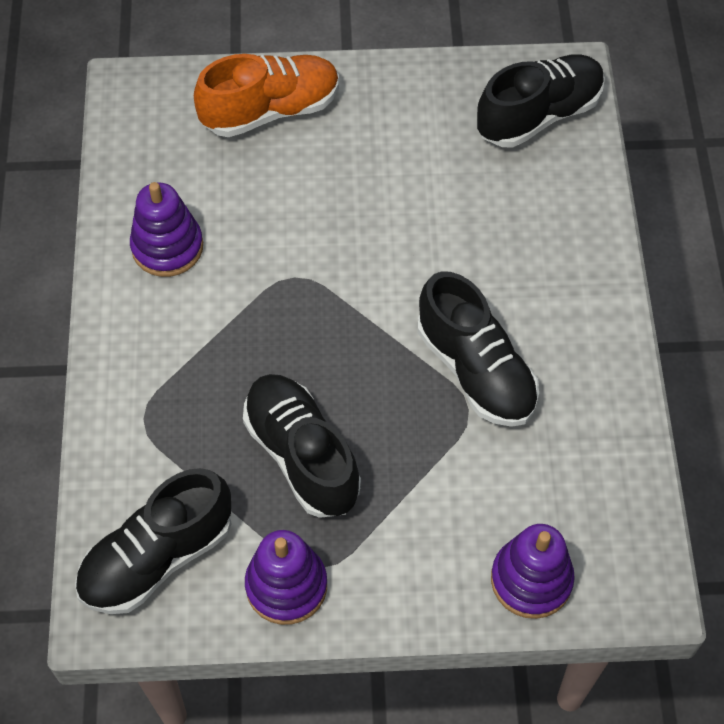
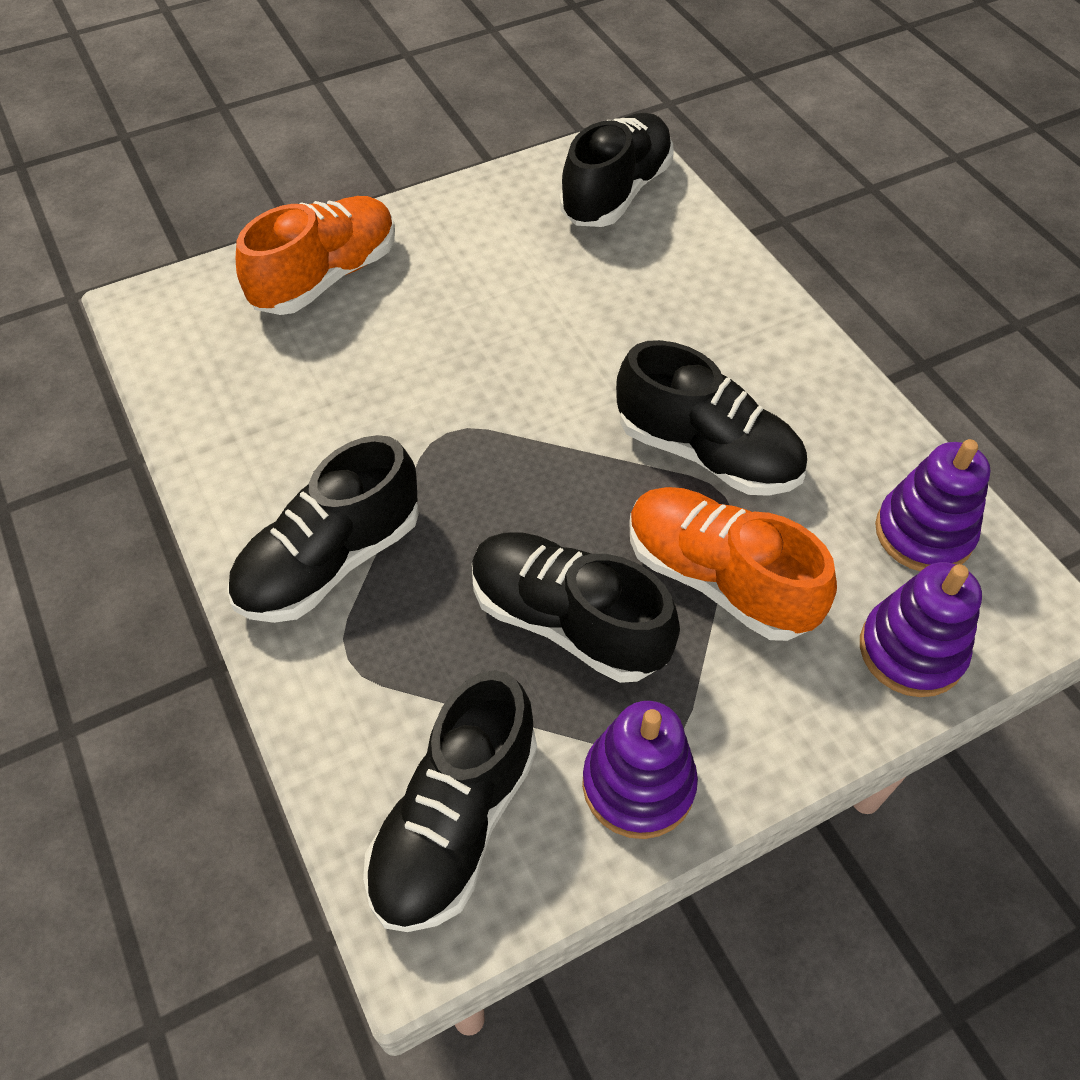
camera: 25 degrees left, 5 degrees down
purple stacking toy [130,182,203,277] -> purple stacking toy moved to [875,439,991,571]
none -> black shoe [227,435,419,623]
none -> orange shoe [629,487,837,641]

